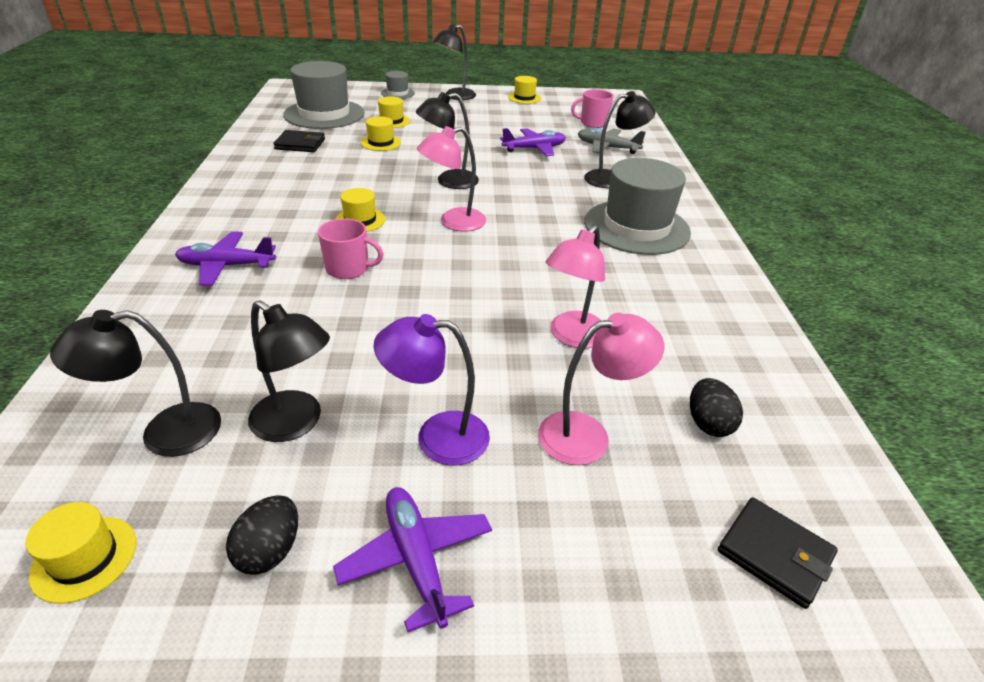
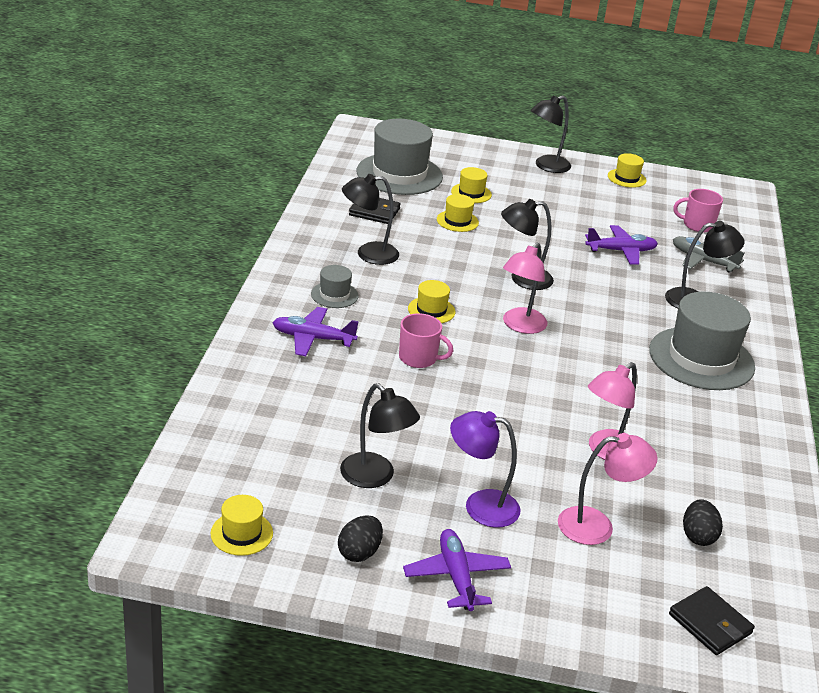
camera: 10 degrees right, 5 degrees down
black lamp [50,310,221,457] -> black lamp moved to [342,174,399,265]
grey hat [381,71,415,99] -> grey hat moved to [311,265,359,308]
pink lamp [417,126,486,232] -> pink lamp turned 45 degrees counterclockwise [503,242,548,334]

